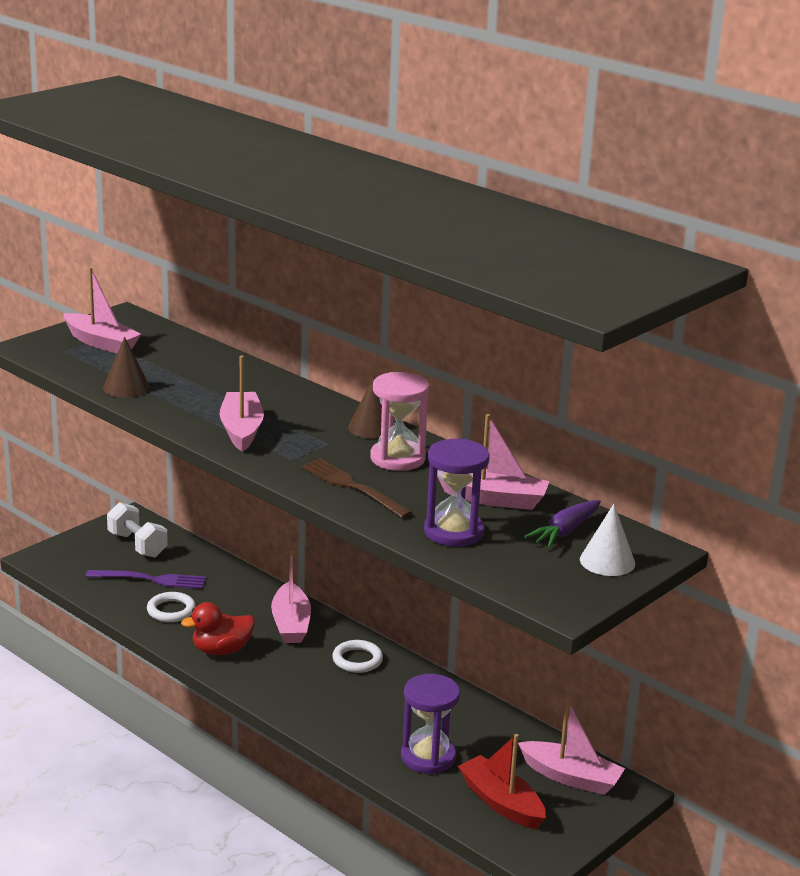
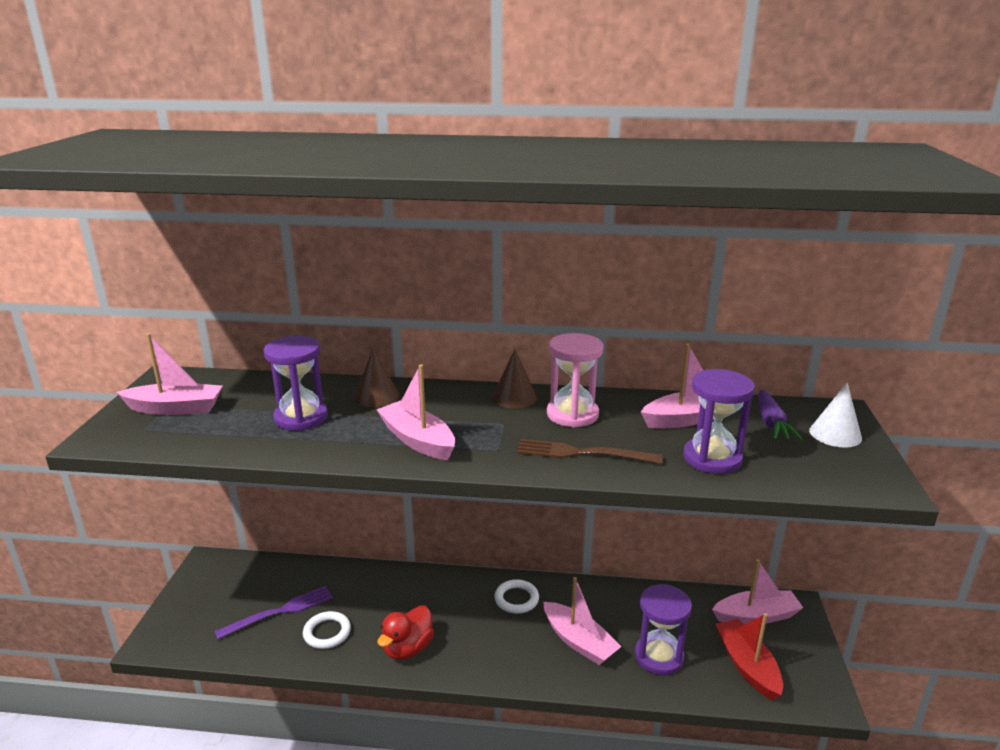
camera: 35 degrees left, 0 degrees up
brown cone [103,337,150,398] -> brown cone moved to [354,348,399,407]
white dumbbell [107,502,168,558] -> none
pink boat [271,551,311,643] -> pink boat moved to [543,577,622,665]
red boat [458,734,546,829] -> red boat turned 60 degrees clockwise [716,613,783,701]
none -> purple hourglass [264,336,328,431]

